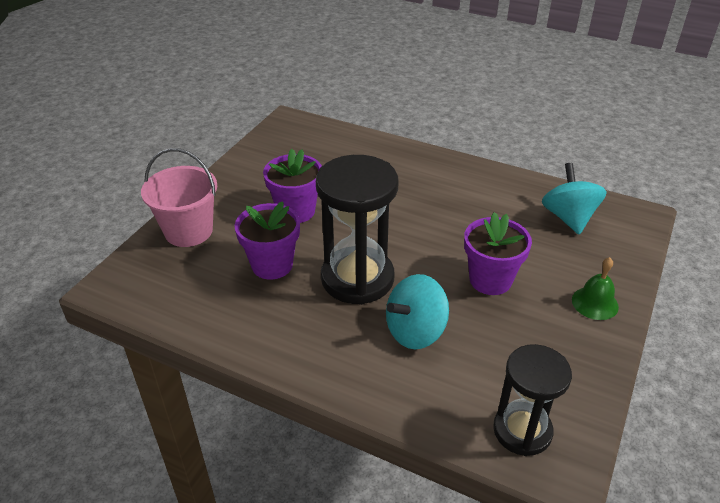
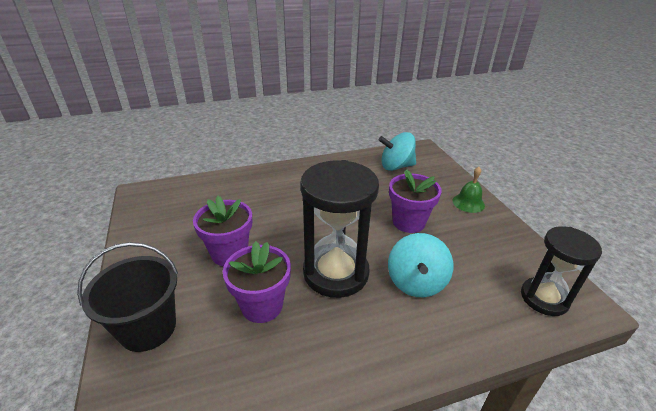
camera: 45 degrees left, 5 degrees down
pink bucket [141,148,217,247] -> black bucket [77,242,178,352]
turquoise spinning top [542,163,607,235] -> turquoise spinning top turned 45 degrees counterclockwise [379,132,416,171]

